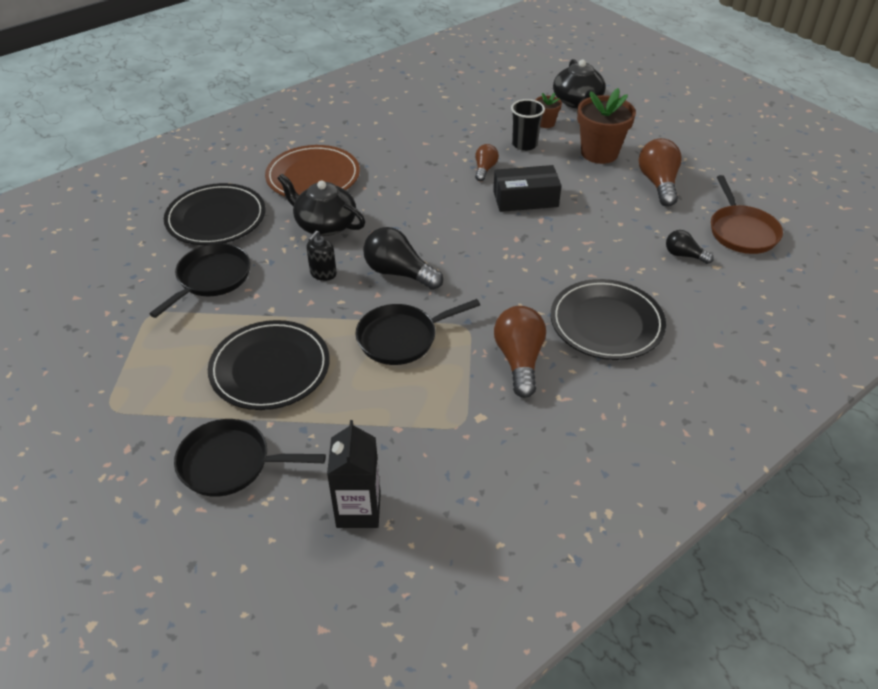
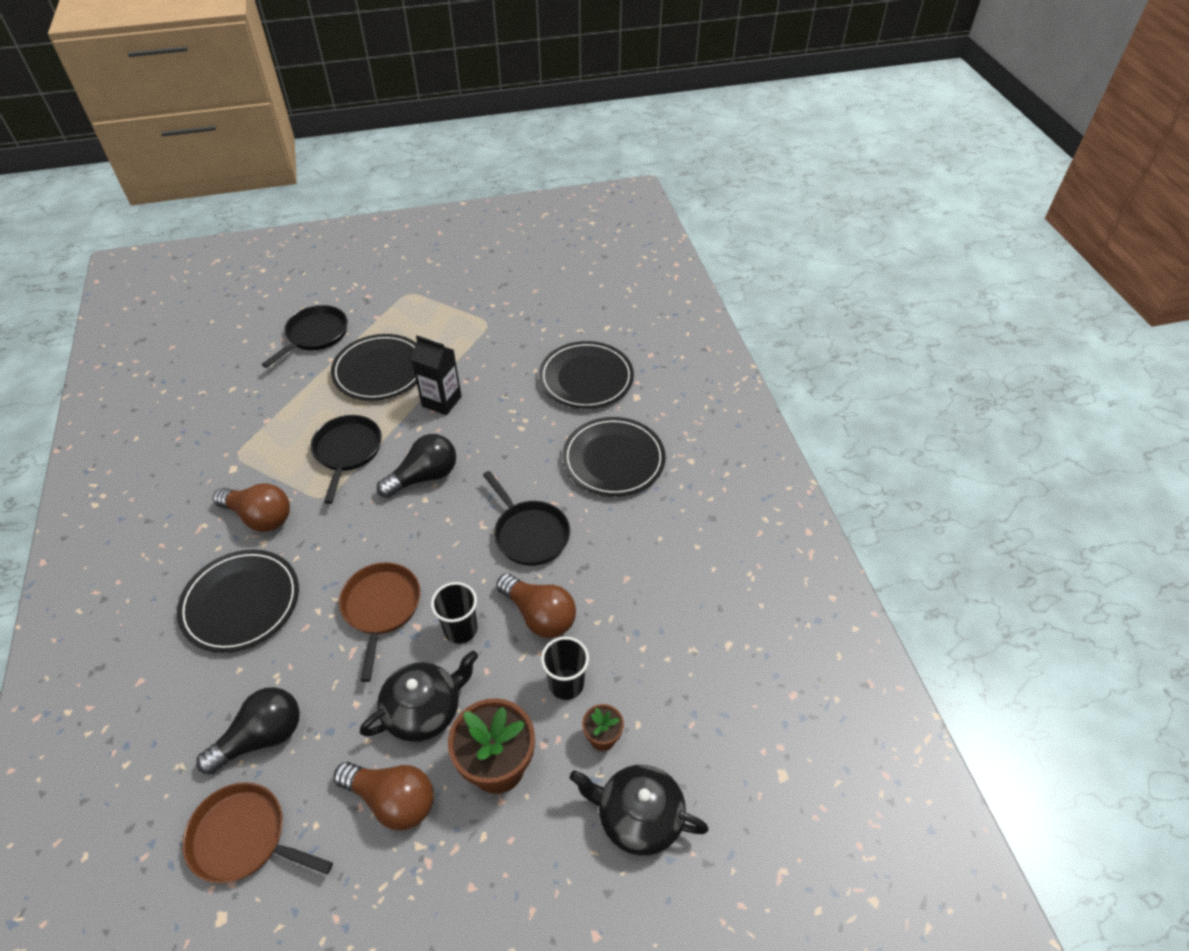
camera: 115 degrees right, 5 degrees up
black pan [149,243,251,318] -> black pan moved to [483,471,570,566]
brown plate [265,145,360,197] -> black plate [562,417,666,497]
black teapot [277,174,365,236] -> black teapot moved to [360,651,478,742]
black soap dispenser [306,231,337,281] -> none
black carton [327,420,381,528] -> black carton moved to [411,335,462,415]
brown light bulb [475,144,499,181] -> brown light bulb [496,573,576,638], size x1.73
black box [493,165,562,212] -> black cup [431,582,478,644]
black light bulb [666,230,714,264] -> black light bulb [196,687,300,775], size x1.73
none -> brown pan [339,562,421,682]

